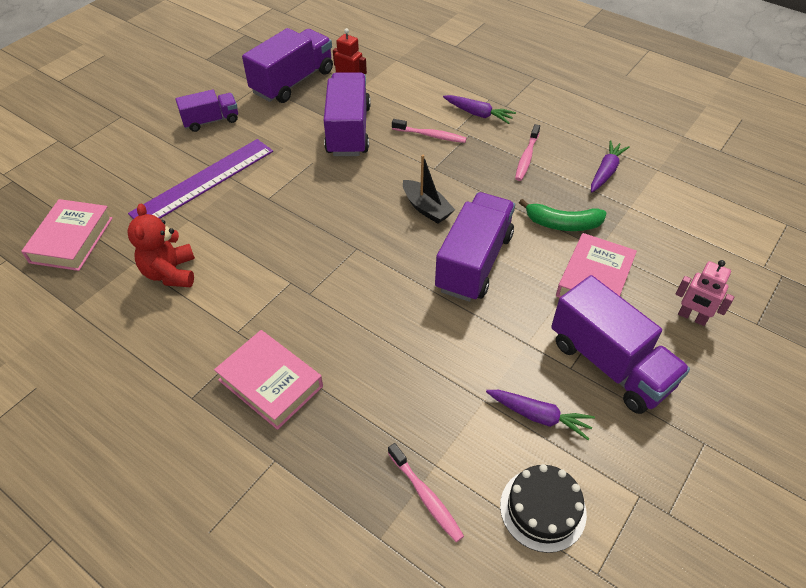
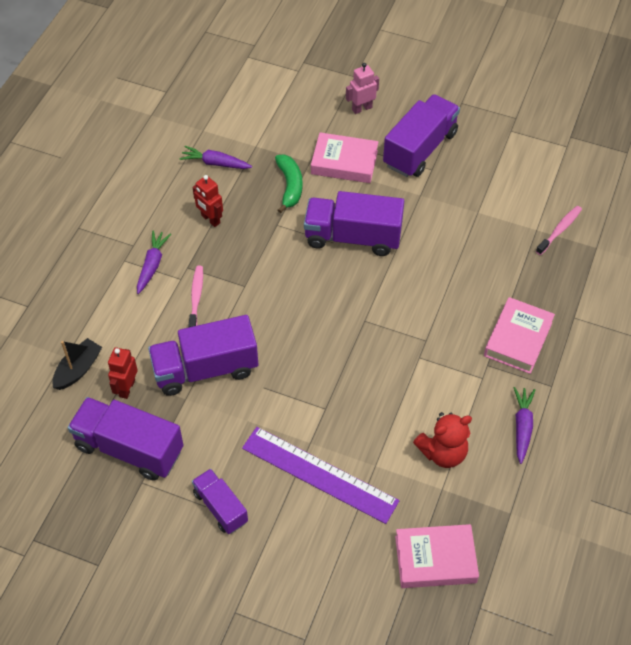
camera: 105 degrees left, 5 degrees up
black boat [403,155,455,224] -> black boat moved to [52,338,102,390]
purple carrot [486,390,595,440] -> purple carrot moved to [514,387,535,464]
black cake [500,464,587,553] -> none
pink toothbrush [515,124,540,181] -> red robot [192,175,223,227]
pink robot [676,260,734,326] -> pink robot turned 135 degrees counterclockwise [346,63,379,114]

